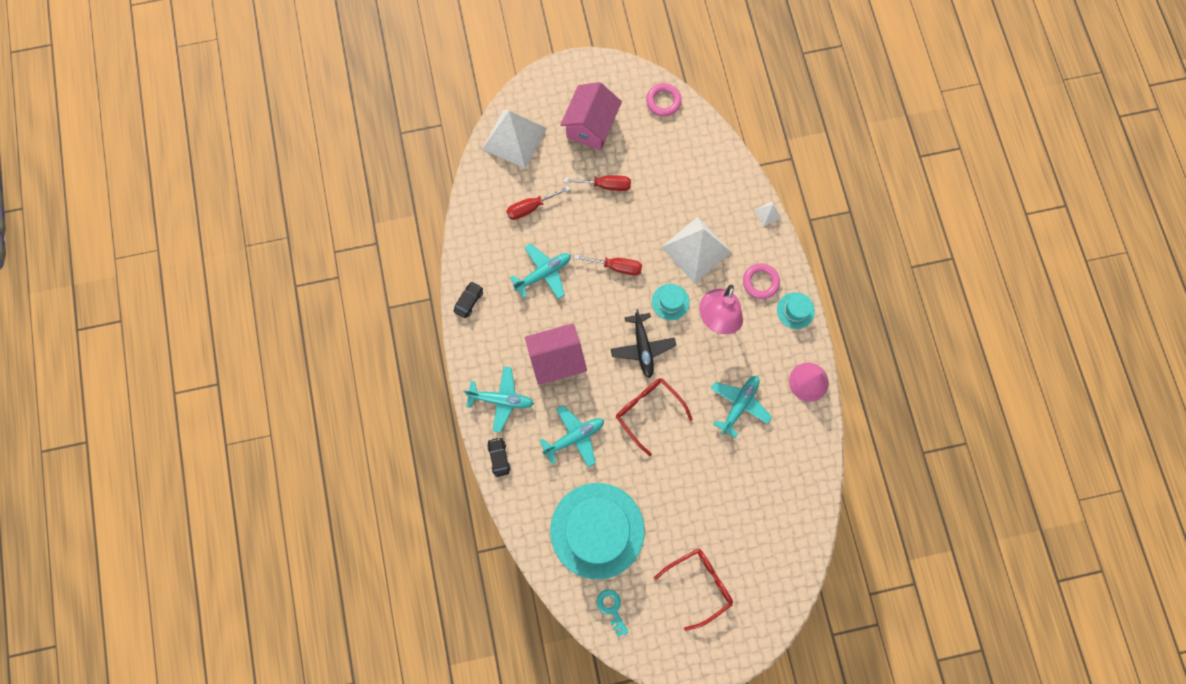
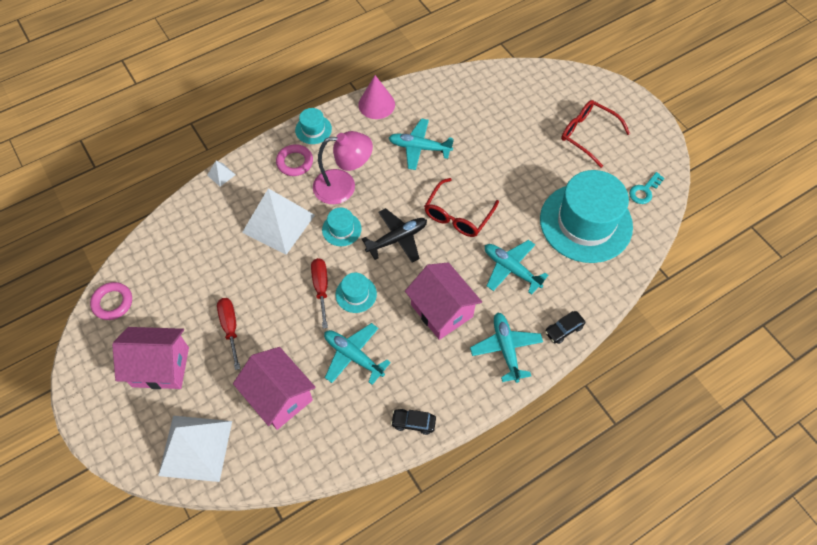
camera: 110 degrees left, 15 degrees down
red screwdriver [506,186,570,220] -> pink house [233,347,315,430]
none -> turquoise hat [336,273,377,313]

